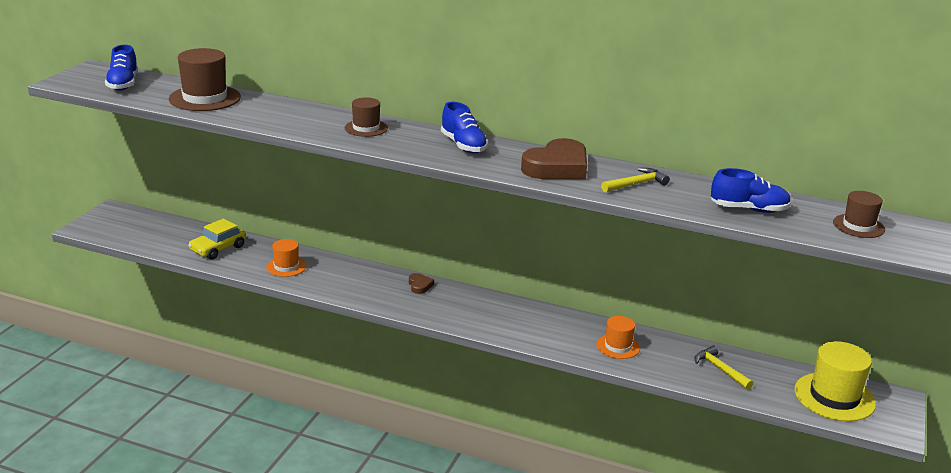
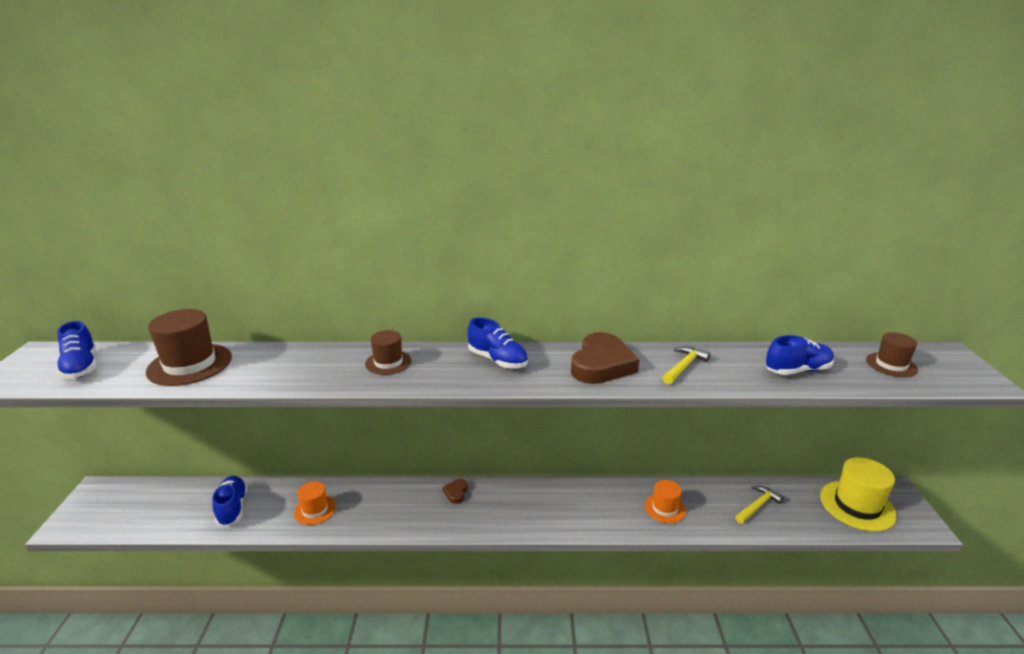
camera: 20 degrees left, 0 degrees up
yellow car [188,218,246,260] -> blue shoe [212,476,247,526]
brown heart [409,273,434,294] -> brown heart turned 135 degrees counterclockwise [443,479,468,504]
yellow hammer [694,345,753,390] -> yellow hammer turned 105 degrees clockwise [735,486,784,524]

